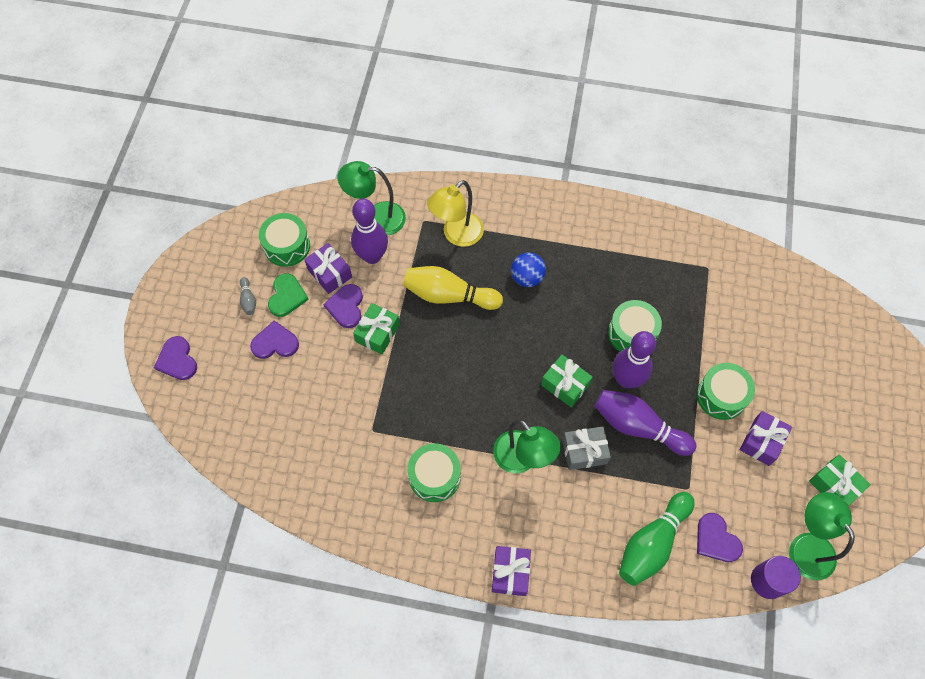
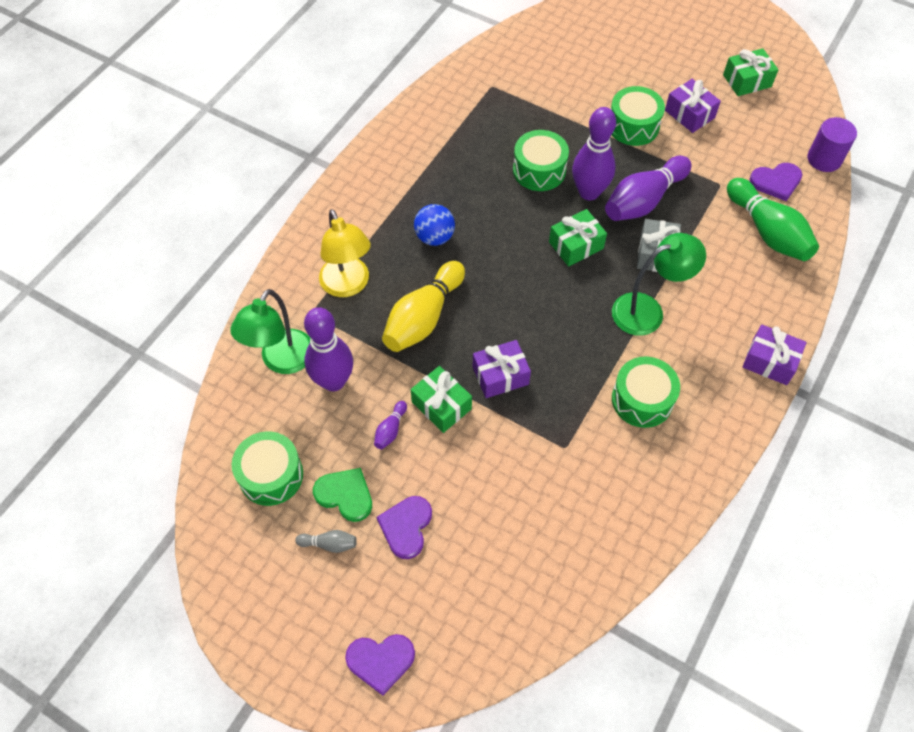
camera: 70 degrees left, 5 degrees down
purple gift [304,243,352,294] -> purple gift moved to [473,340,531,398]
purple heart [323,284,363,328] -> purple bowling pin [374,401,407,449]
green lamp [789,492,855,580] -> none

